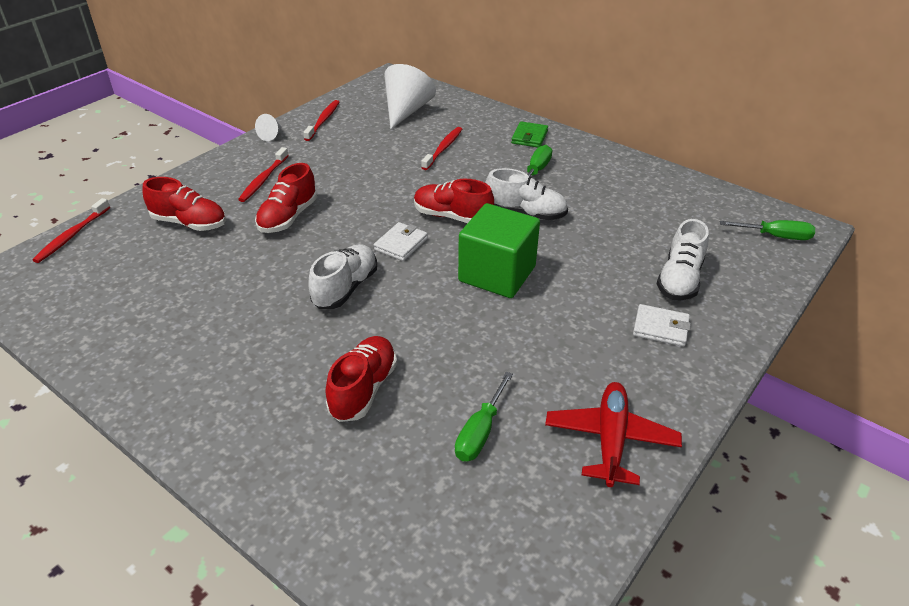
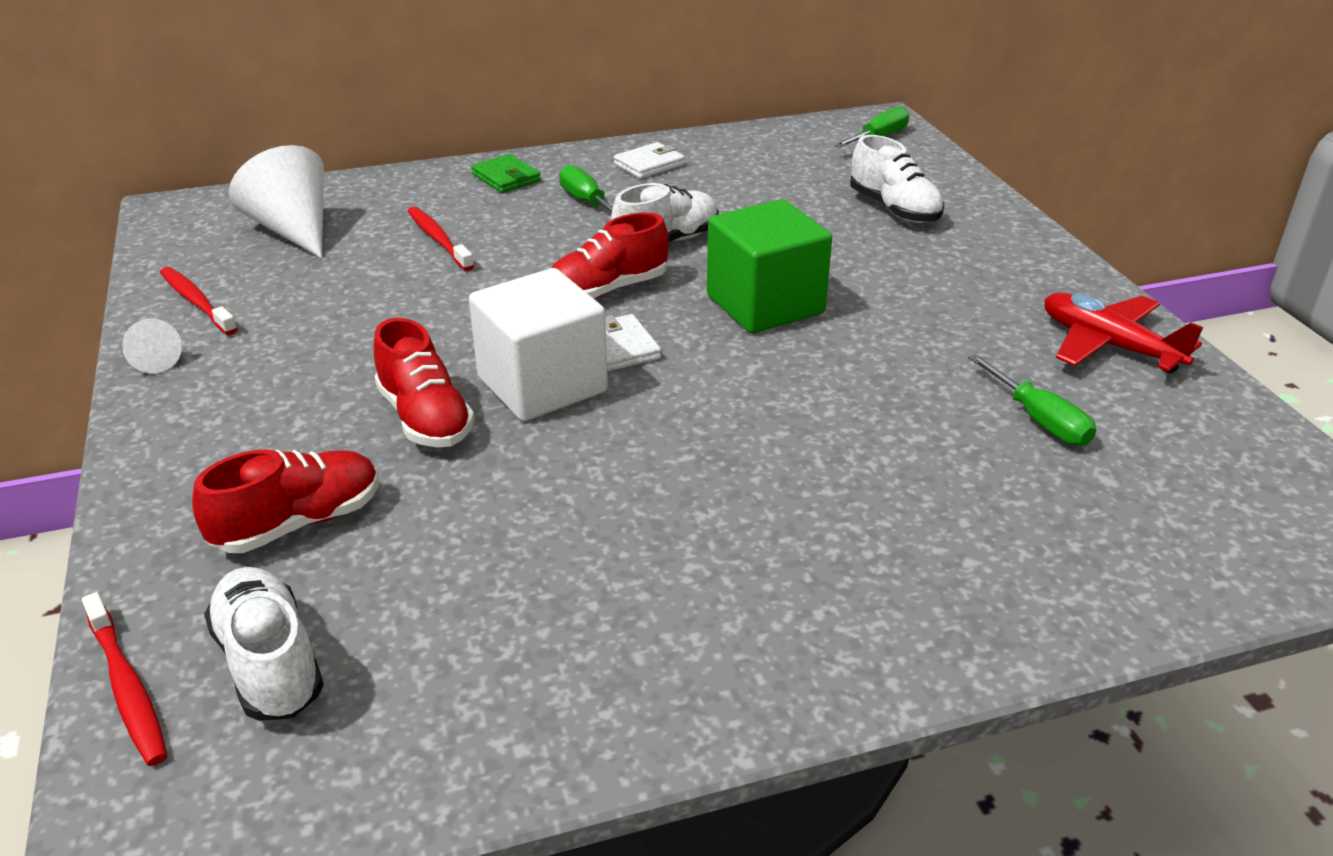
camera: 55 degrees left, 5 degrees down
red toothbrush [238,147,289,202] -> none
white shoe [309,244,377,309] -> white shoe moved to [204,567,324,721]
red shoe [326,336,397,422] -> none
white wallet [633,304,691,346] -> white wallet moved to [614,142,685,179]
none -> white cube [469,268,608,421]

